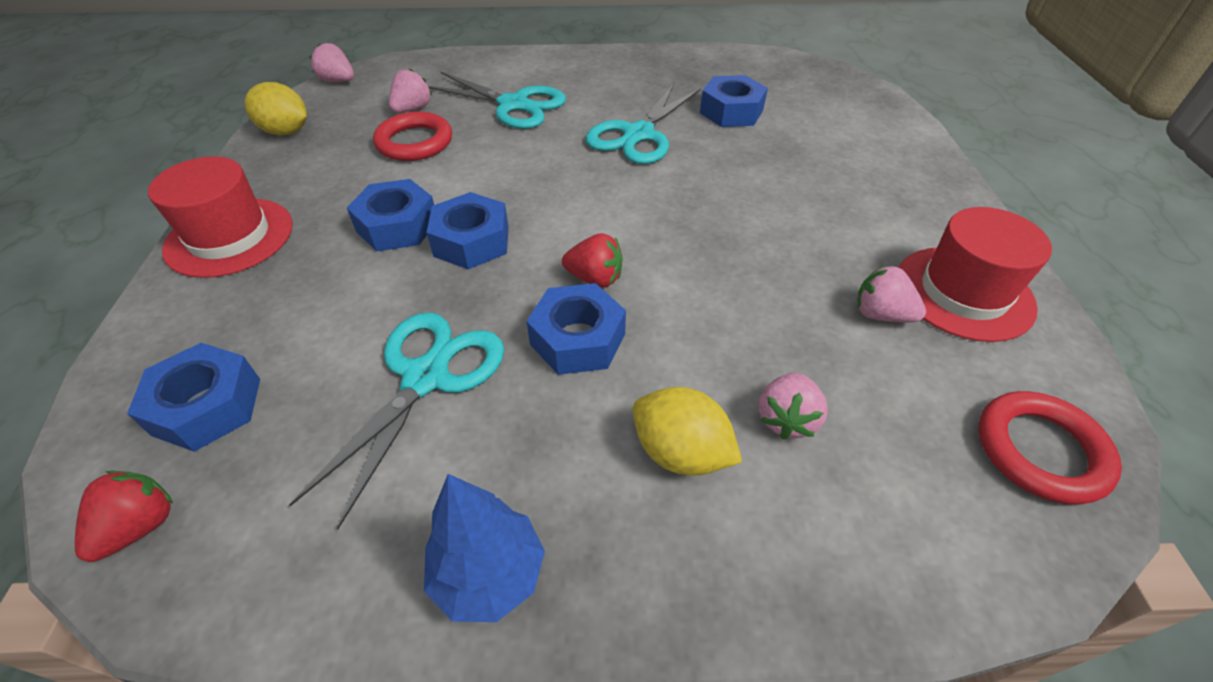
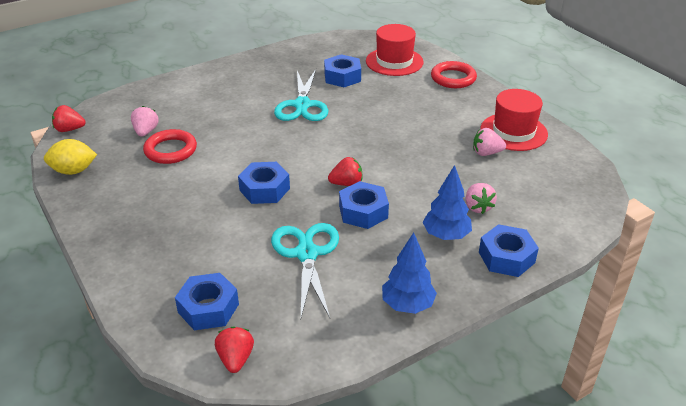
camera: 30 degrees left, 10 degrees down
red hat [148,156,293,278] -> red hat moved to [366,24,424,76]
pink strawberry [310,43,354,82] -> red strawberry [52,105,86,132]
blue nut [347,179,434,251] -> blue nut moved to [479,224,539,277]
turquoise scissors [428,71,566,129] -> none
yellow lemon [633,387,742,476] -> blue tree [422,165,472,240]
red ring [978,391,1122,505] -> red ring moved to [431,61,477,88]

